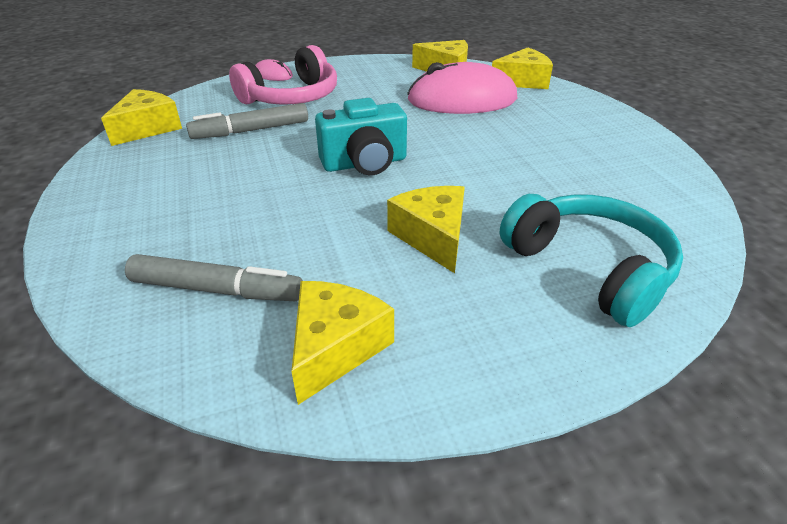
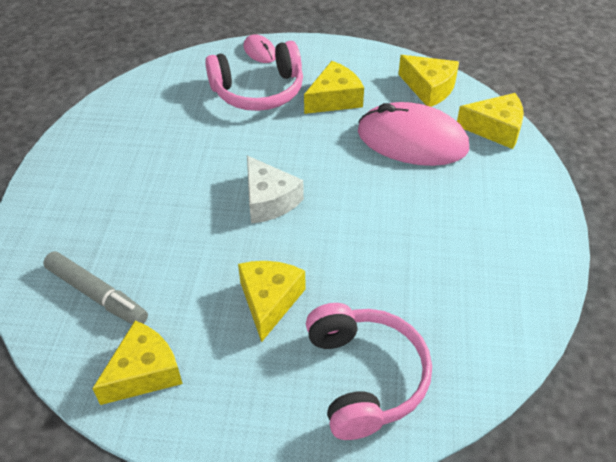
camera: 25 degrees right, 10 degrees up
yellow cheese [101,89,182,146] -> yellow cheese moved to [304,61,364,114]
grey marker [186,103,308,139] -> none
turquoise camera [315,98,407,175] -> white cheese [247,155,304,223]
turquoise headphones [500,194,683,327] -> pink headphones [306,303,432,440]

